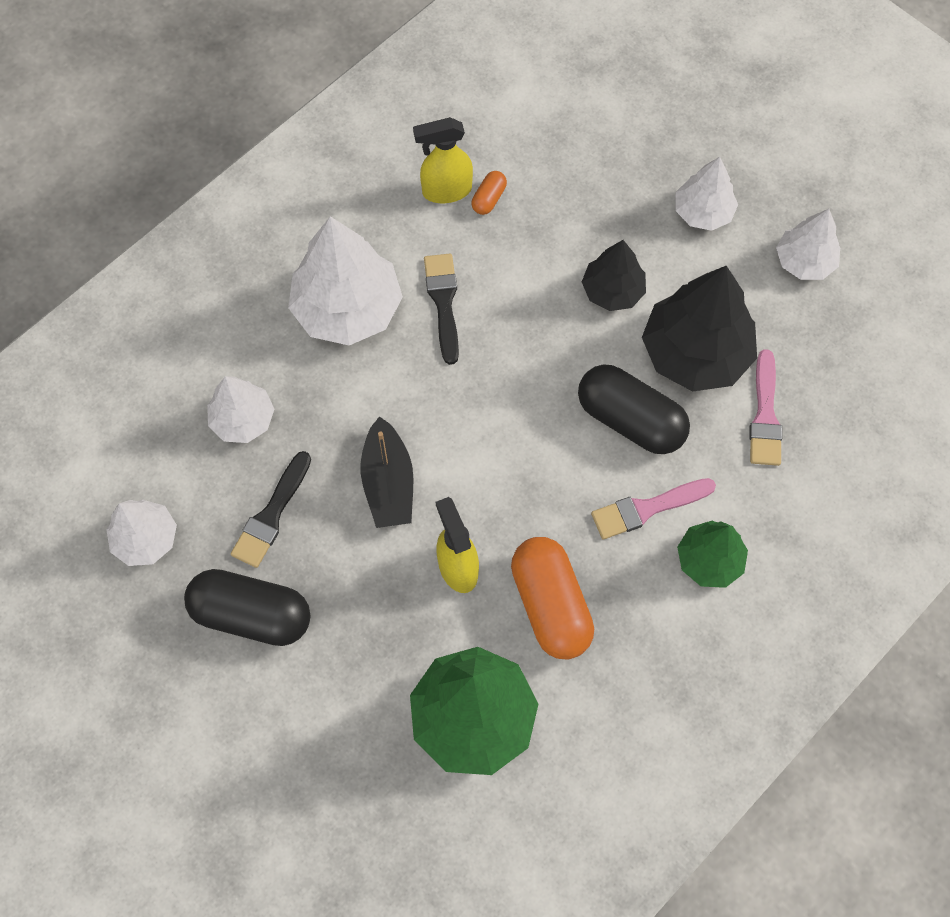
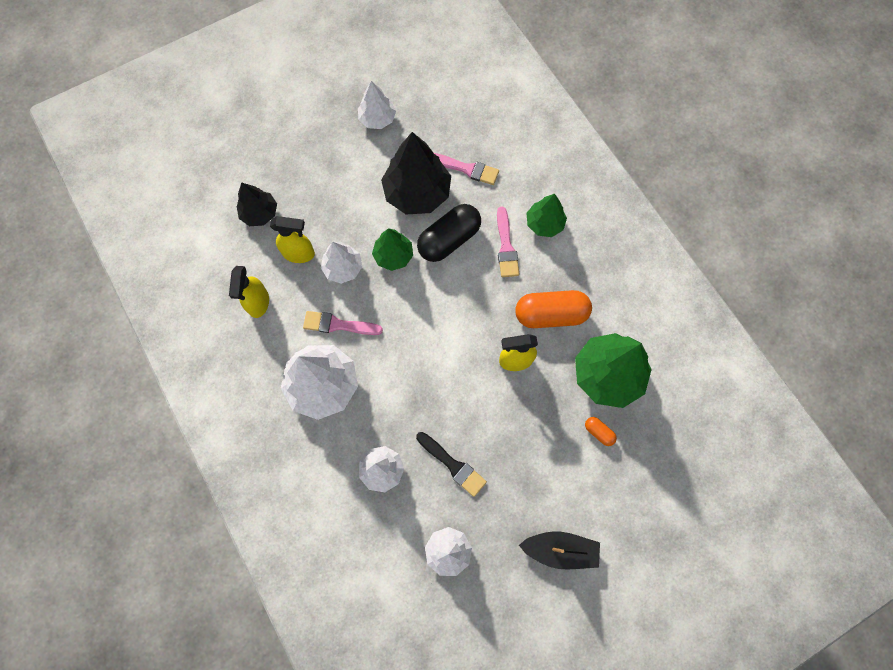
camera: 75 degrees left, 5 degrees up
black capsule [184,569,310,646] -> none
black boat [361,416,413,528] -> black boat moved to [519,531,600,570]
black brush [424,254,459,365] -> pink brush [303,311,383,335]
orange capsule [472,171,507,215] -> orange capsule moved to [585,417,617,446]
black tree [582,240,646,311] -> black tree moved to [237,182,277,226]
white tree [676,157,738,231] -> white tree moved to [321,242,362,284]
none -> yellow spray bottle [270,216,315,263]
none -> green tree [372,228,413,271]

